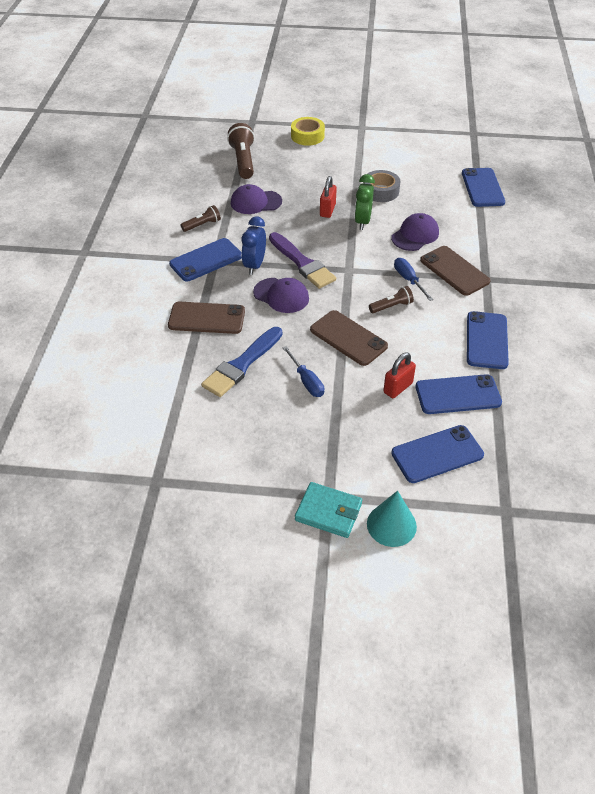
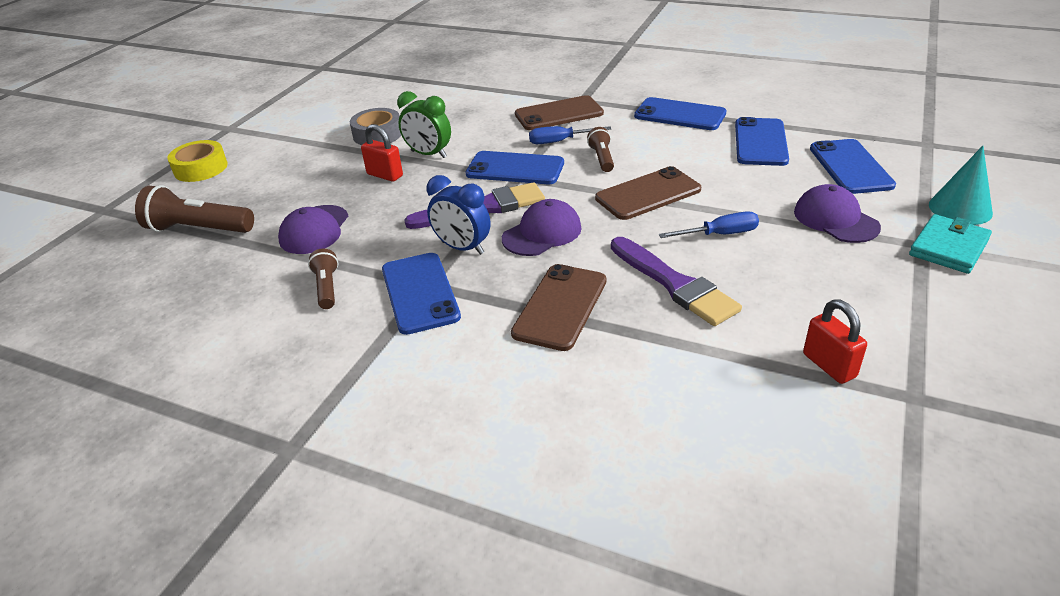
camera: 70 degrees left, 10 degrees down
blue brush [201,327,282,397] -> purple brush [611,237,742,326]
red padlock [383,352,416,398] -> red padlock moved to [803,299,867,384]
purple cap [391,213,439,251] -> purple cap moved to [794,184,881,243]
blue phone [462,168,505,207] -> blue phone moved to [466,151,564,184]

